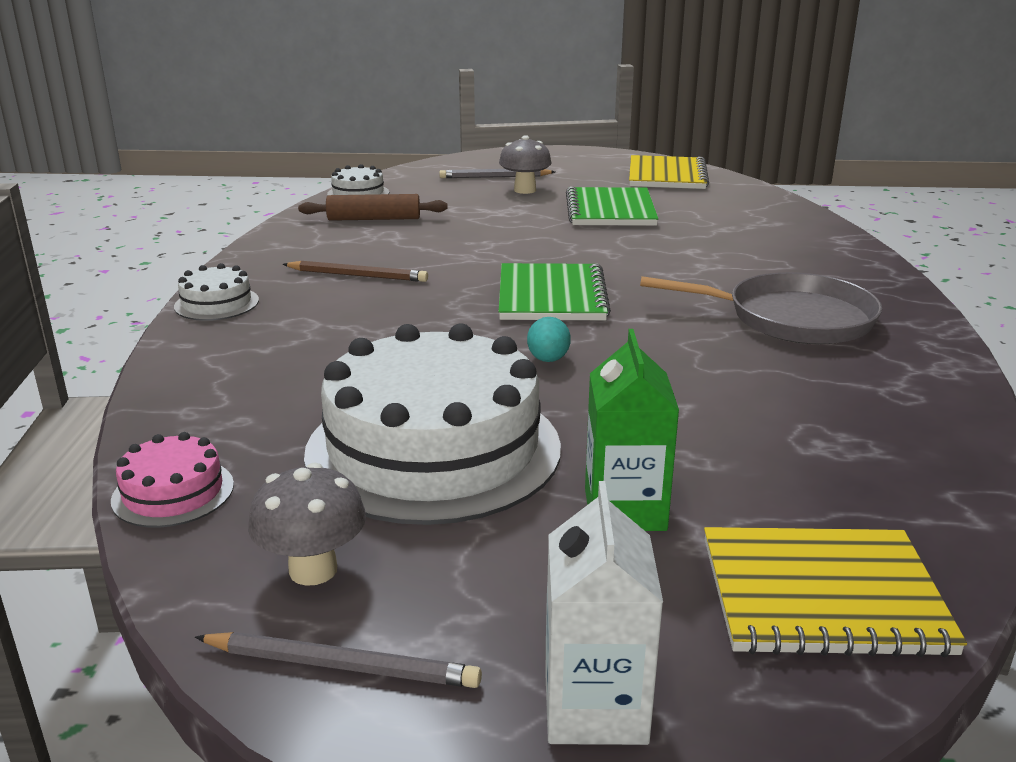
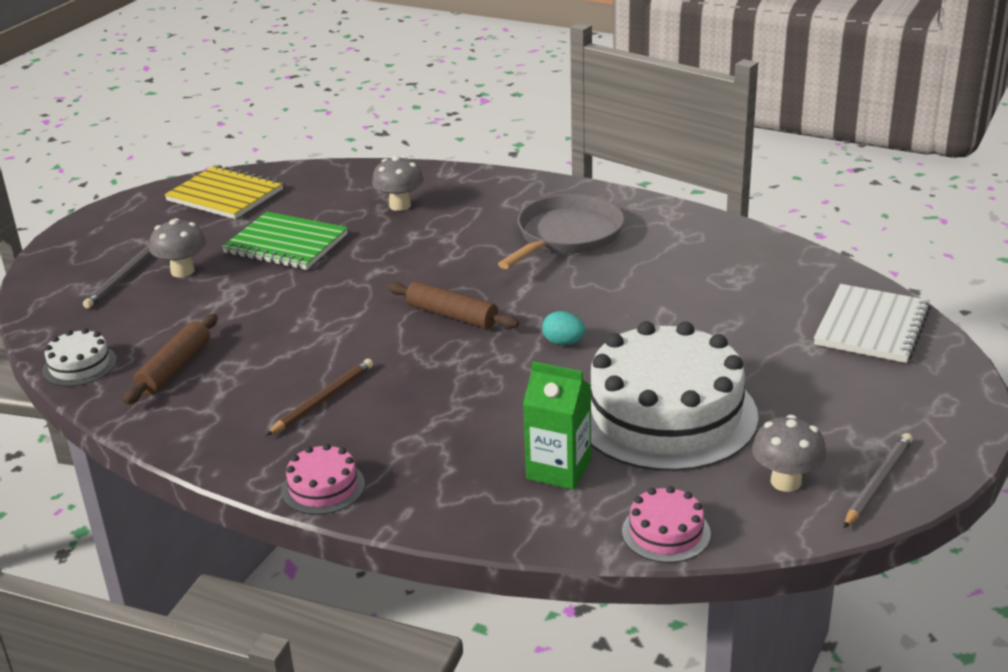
camera: 65 degrees left, 5 degrees up
white cake [174,263,259,321] -> pink cake [281,443,365,515]
green notebook [499,263,611,320] -> brown rolling pin [387,281,519,329]
white carton [545,481,663,745] -> none
green carton [585,329,679,531] -> green carton moved to [523,361,591,490]
yellow notebook [704,527,967,658] -> white notebook [814,284,931,363]
none -> grey mushroom [372,156,424,211]

